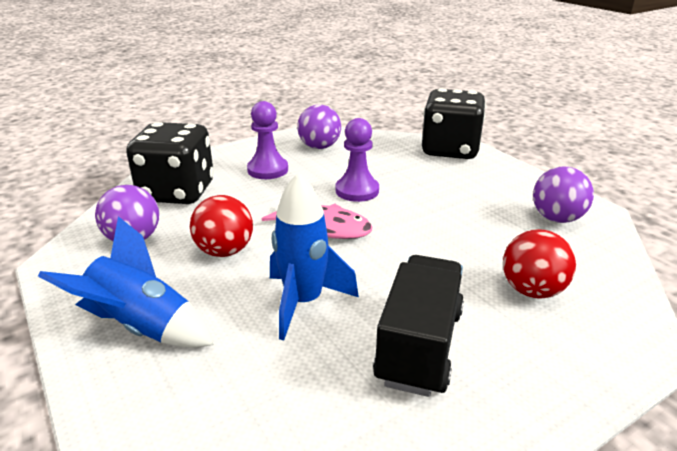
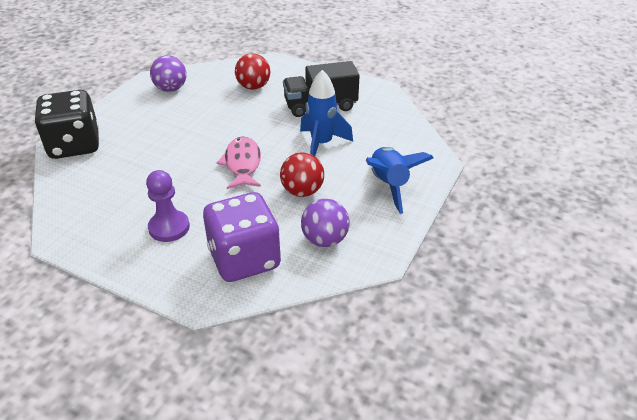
camera: 120 degrees left, 10 degrees up
black dice [126,122,214,204] -> purple dice [203,192,281,282]
purple ball [297,105,341,149] -> none
purple pawn [336,118,379,202] -> none

